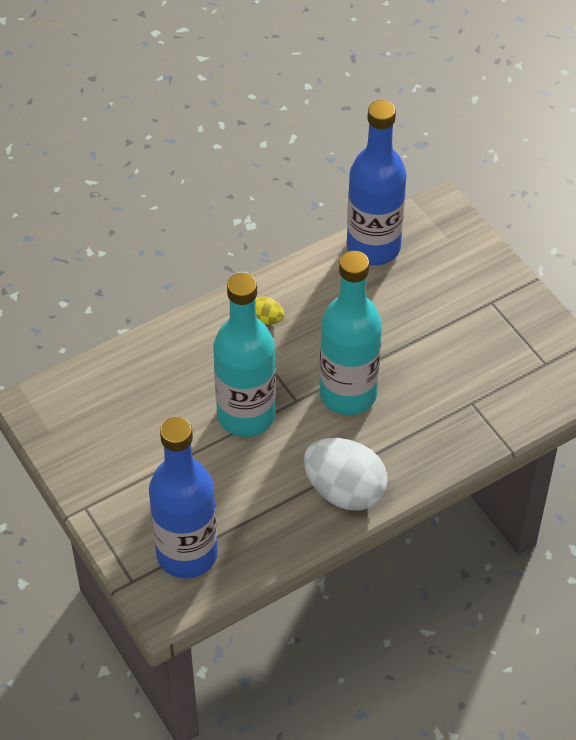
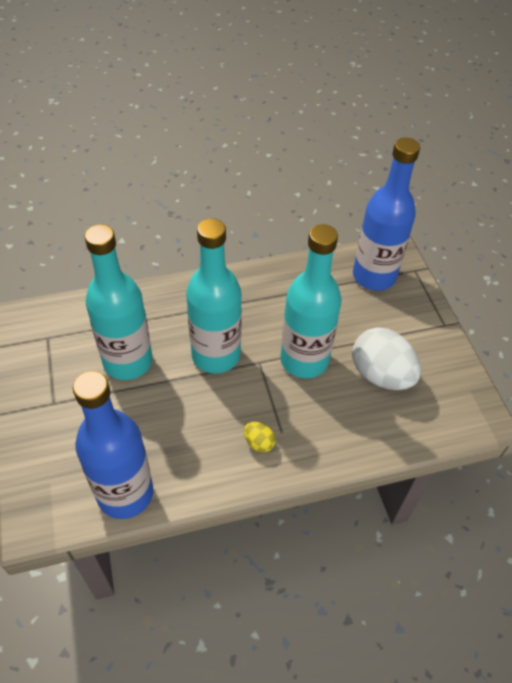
camera: 165 degrees left, 0 degrees up
white egg [304,438,387,511] -> white egg moved to [352,327,421,390]
none -> turquoise bottle [84,224,153,380]

